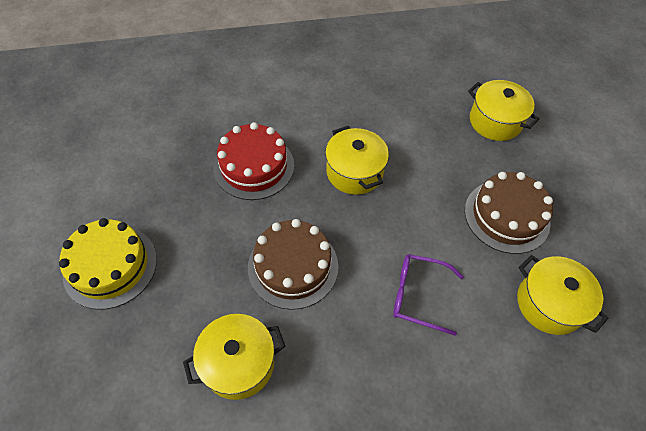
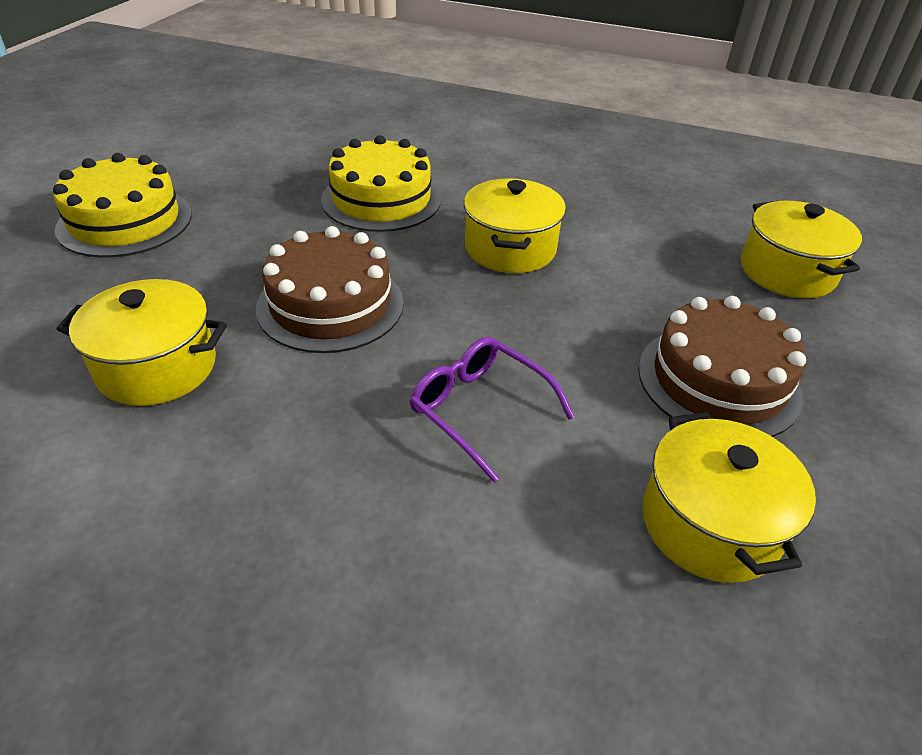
camera: 30 degrees right, 15 degrees down
red cake [214,122,294,200] -> yellow cake [321,135,441,232]

